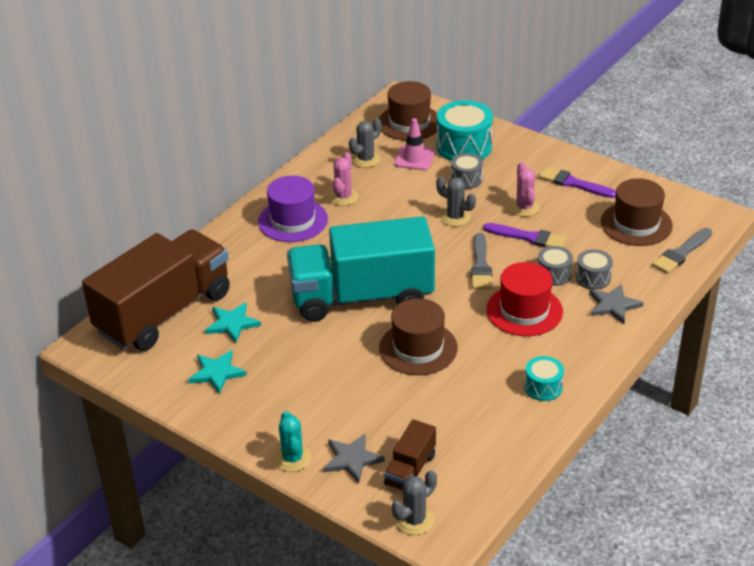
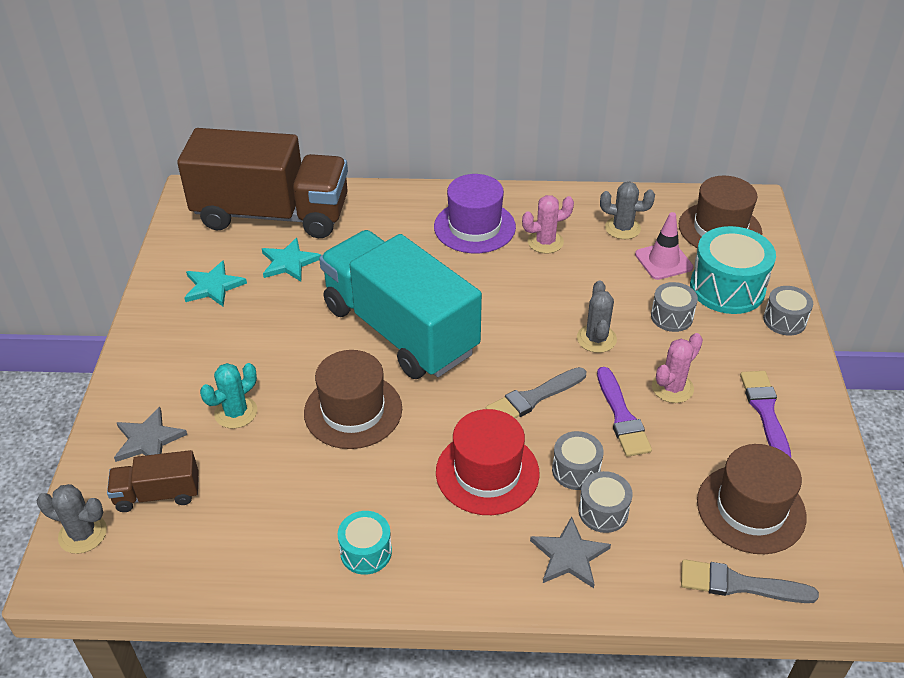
camera: 55 degrees right, 5 degrees up
turquoise cactus [274,411,311,472] -> turquoise cactus moved to [200,363,257,429]
none -> grey drum [763,286,813,336]

